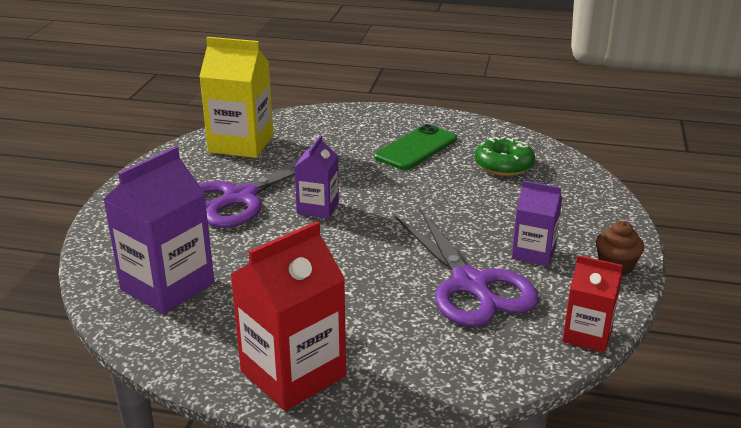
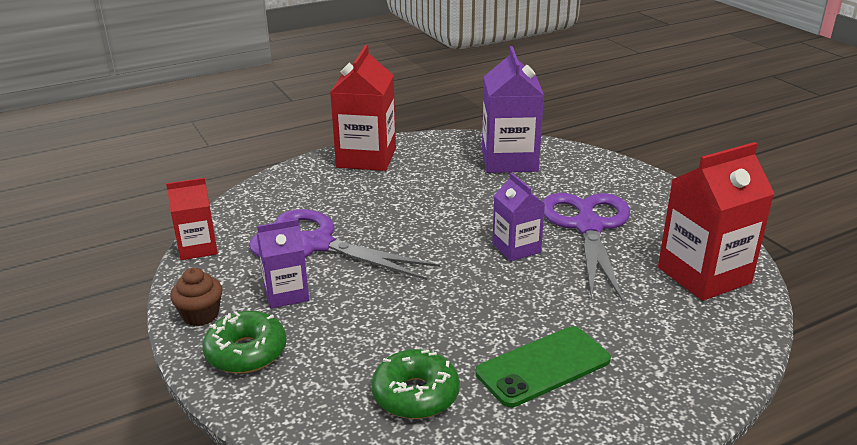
camera: 140 degrees right, 0 degrees up
yellow carton [199,37,273,158] -> red carton [658,142,774,301]
green phone [374,124,457,170] -> green phone turned 60 degrees clockwise [475,326,611,407]
none -> green donut [202,311,287,374]

